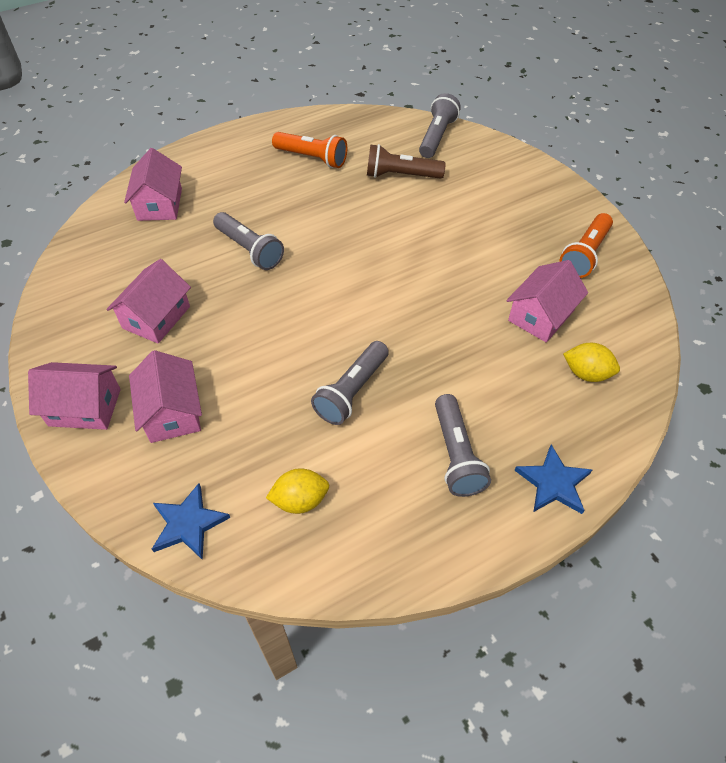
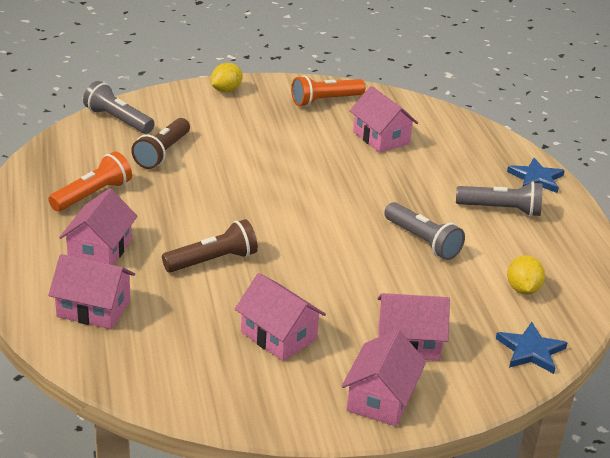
camera: 75 degrees left, 20 degrees down
grey flashlight [213,212,284,270] -> brown flashlight [162,219,258,272]
orange flashlight [559,213,613,278] -> orange flashlight turned 105 degrees clockwise [291,75,365,107]
yellow lemon [563,343,620,382] -> yellow lemon moved to [211,63,243,93]
none -> pink house [59,188,138,265]

